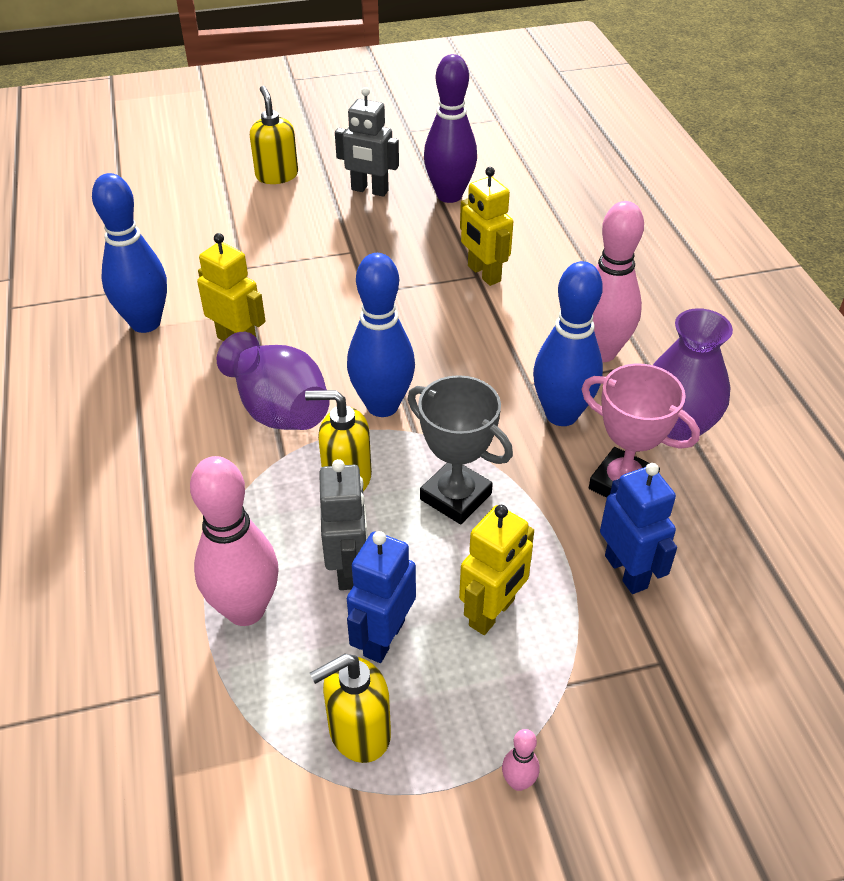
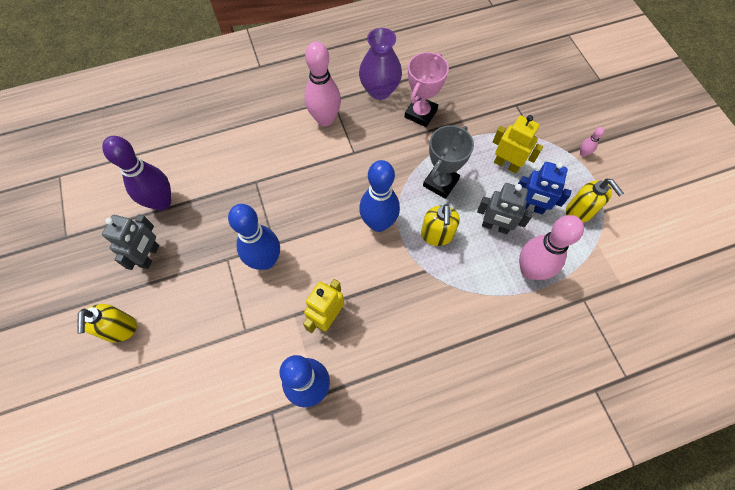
camera: 95 degrees left, 20 degrees up
purple vase [217,332,329,430] -> none
yellow soap dispenser [250,86,298,184] -> yellow soap dispenser turned 75 degrees counterclockwise [77,304,137,343]
grey robot [319,459,368,590] -> grey robot turned 150 degrees counterclockwise [477,183,533,234]
yellow robot [460,167,513,286] -> none
blue bowling pin [533,261,603,426] -> blue bowling pin moved to [228,204,280,270]
blue robot [600,463,677,594] -> none

